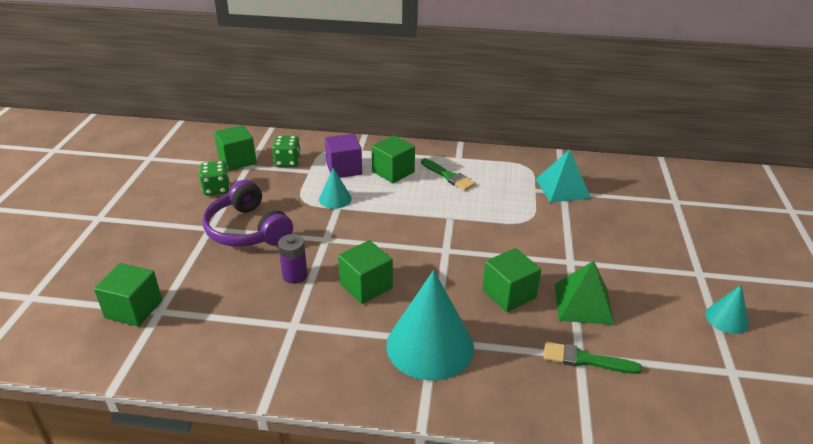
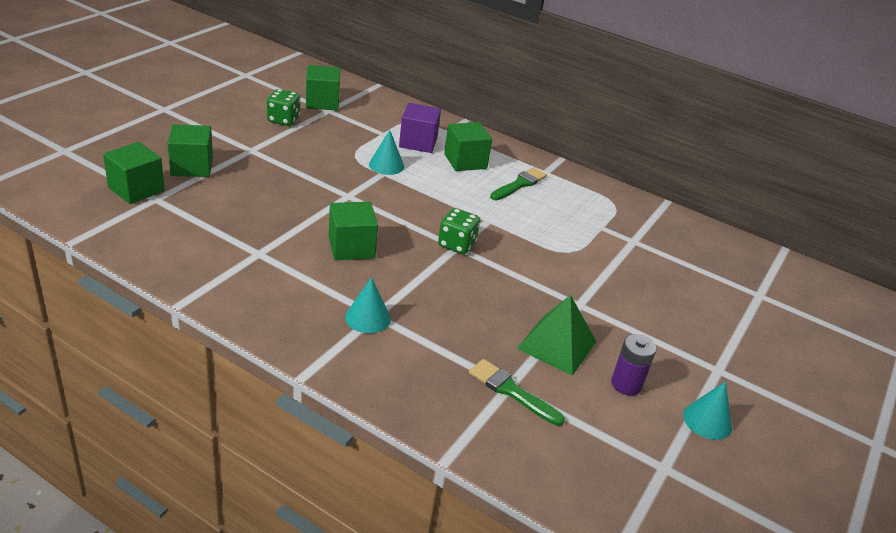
camera: 20 degrees right, 0 degrees up
purple headphones [203,180,293,247] -> none
green dice [272,136,301,167] -> green dice moved to [438,208,480,254]
purple battery [278,234,308,284] -> purple battery moved to [611,334,656,396]
turquoise cone [386,270,474,380] -> turquoise cone [345,277,391,333], size x0.48
green brush [421,158,476,191] -> green brush turned 120 degrees counterclockwise [490,168,547,200]
green cube [483,248,541,312] -> green cube moved to [168,124,213,177]
turquoise pyramid [536,150,591,203] -> none

